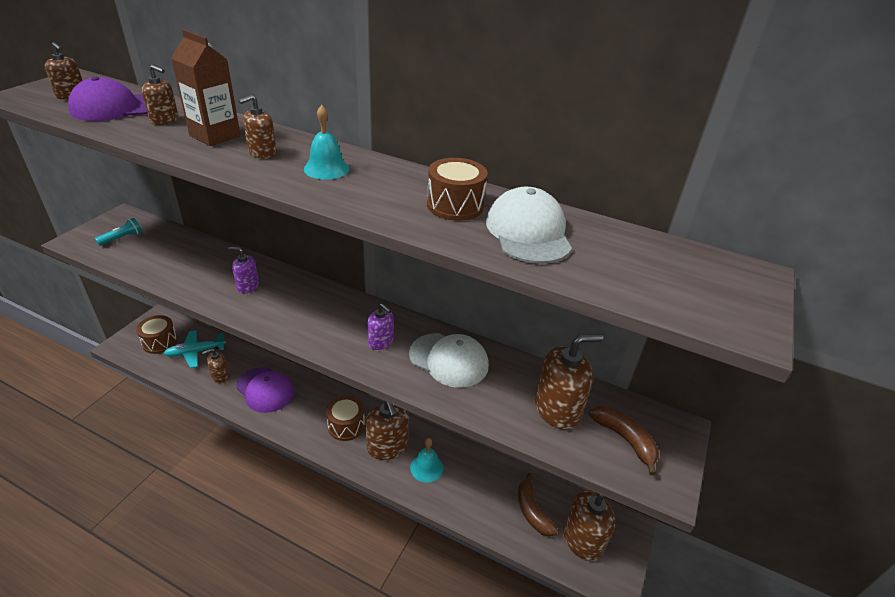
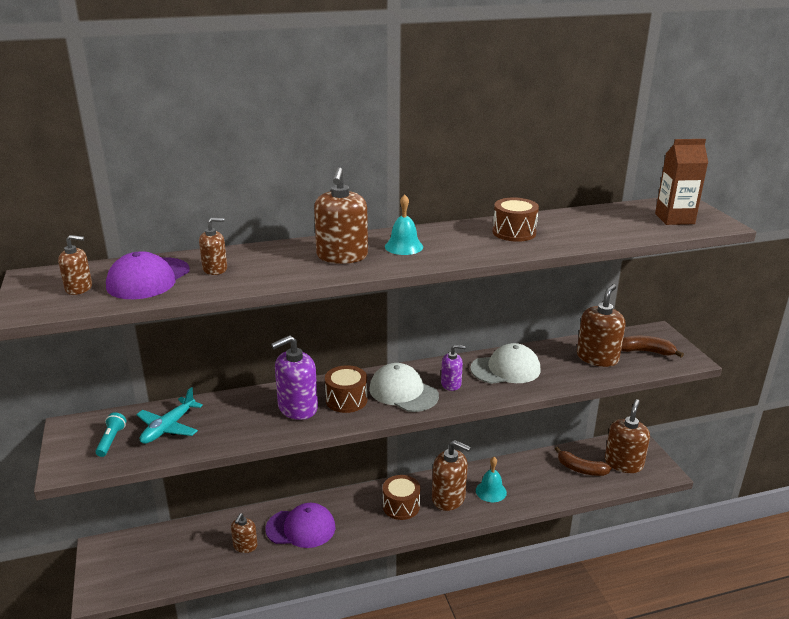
camera: 40 degrees left, 10 degrees down
brown drum [136,315,178,354] -> brown drum moved to [325,365,367,413]
turquoise plane [164,330,226,368] -> turquoise plane moved to [136,387,203,444]
brown carton [171,29,241,146] -> brown carton moved to [655,139,708,225]
purple soap dispenser [228,247,259,293] -> purple soap dispenser [271,335,318,420], size x1.76
brown soap dispenser [239,95,277,158] -> brown soap dispenser [314,167,368,264], size x1.76
white cap [486,187,572,264] -> white cap moved to [369,363,439,412]

